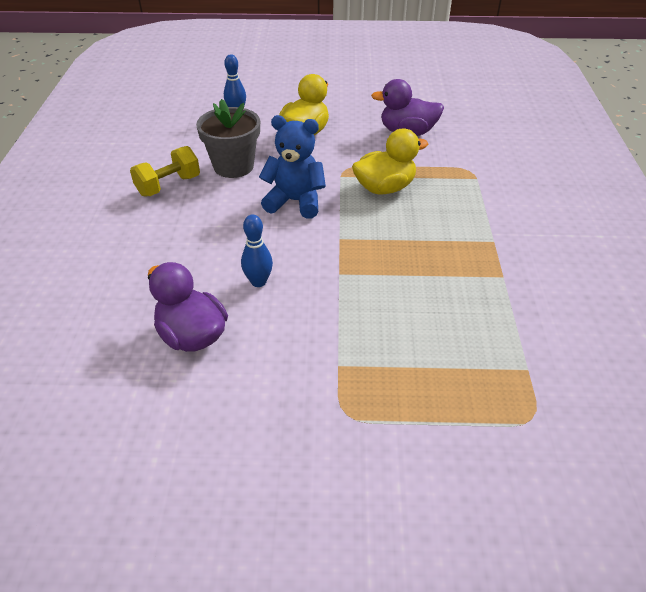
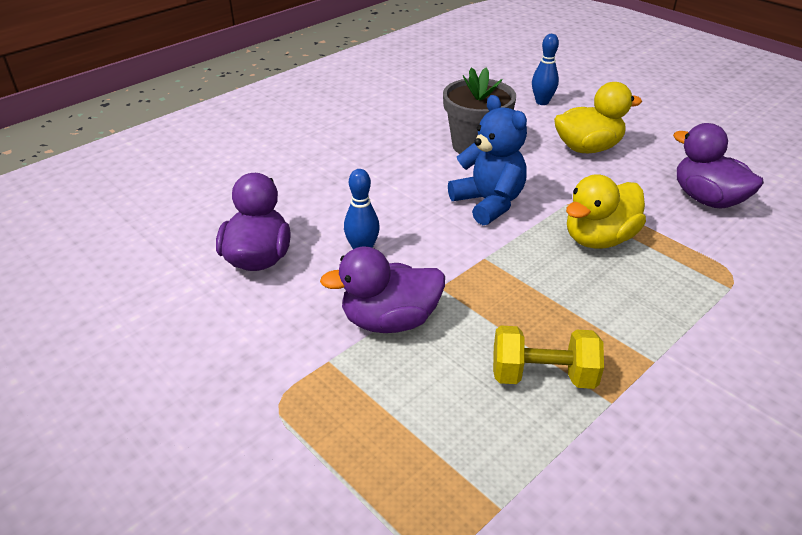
camera: 45 degrees right, 5 degrees down
yellow dumbbell [130,146,200,197] -> yellow dumbbell moved to [493,326,604,389]
yellow duck [352,129,428,195] -> yellow duck turned 120 degrees clockwise [566,174,646,249]
none -> purple duck [320,246,445,333]

